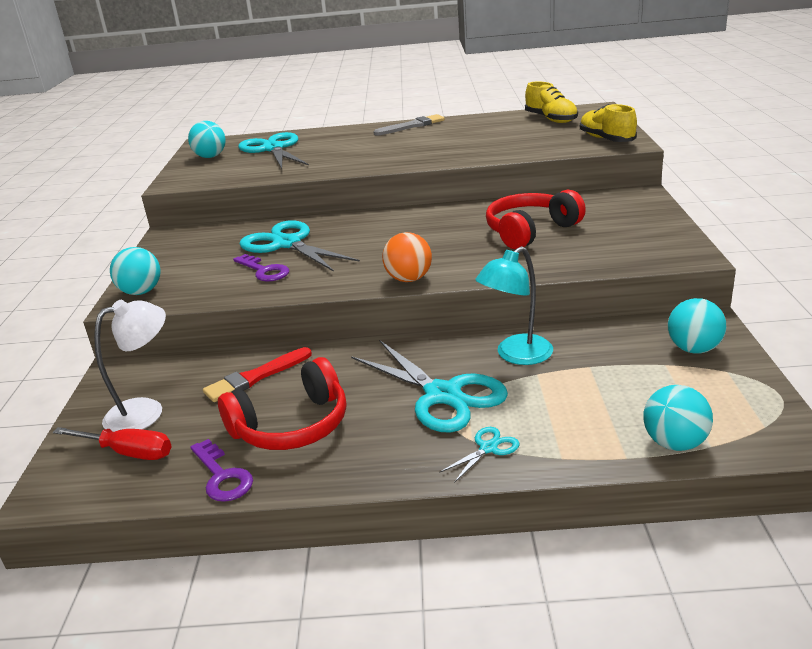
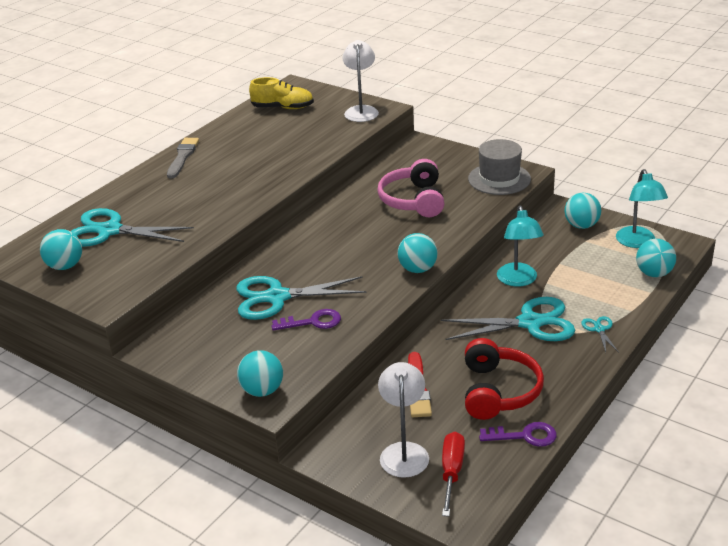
camera: 55 degrees left, 5 degrees up
red screwdriver [53,427,172,460] -> red screwdriver turned 45 degrees counterclockwise [442,432,465,517]
orange ball [382,232,432,282] -> turquoise ball [398,233,438,273]
red headphones [486,190,586,249] -> pink headphones [377,159,445,217]
yellow shoe [580,104,637,142] -> white lamp [342,40,379,122]
none -> grey hat [468,139,531,195]
none -> turquoise lamp [616,169,668,248]

